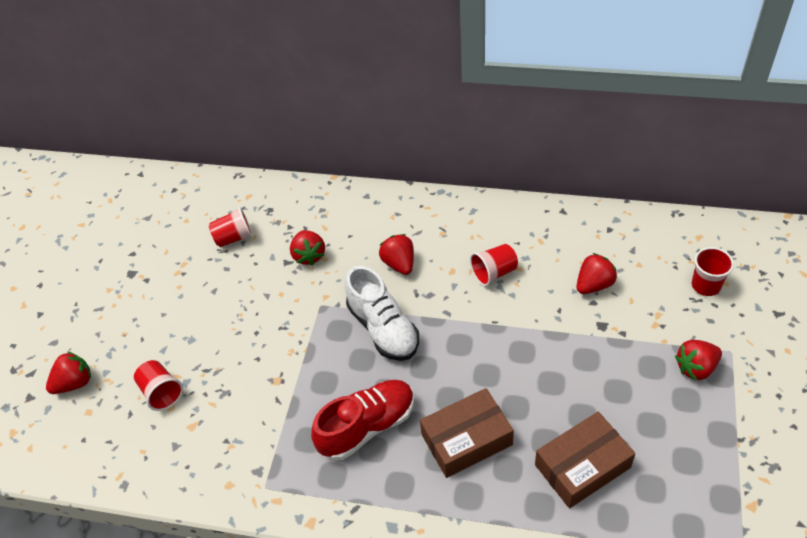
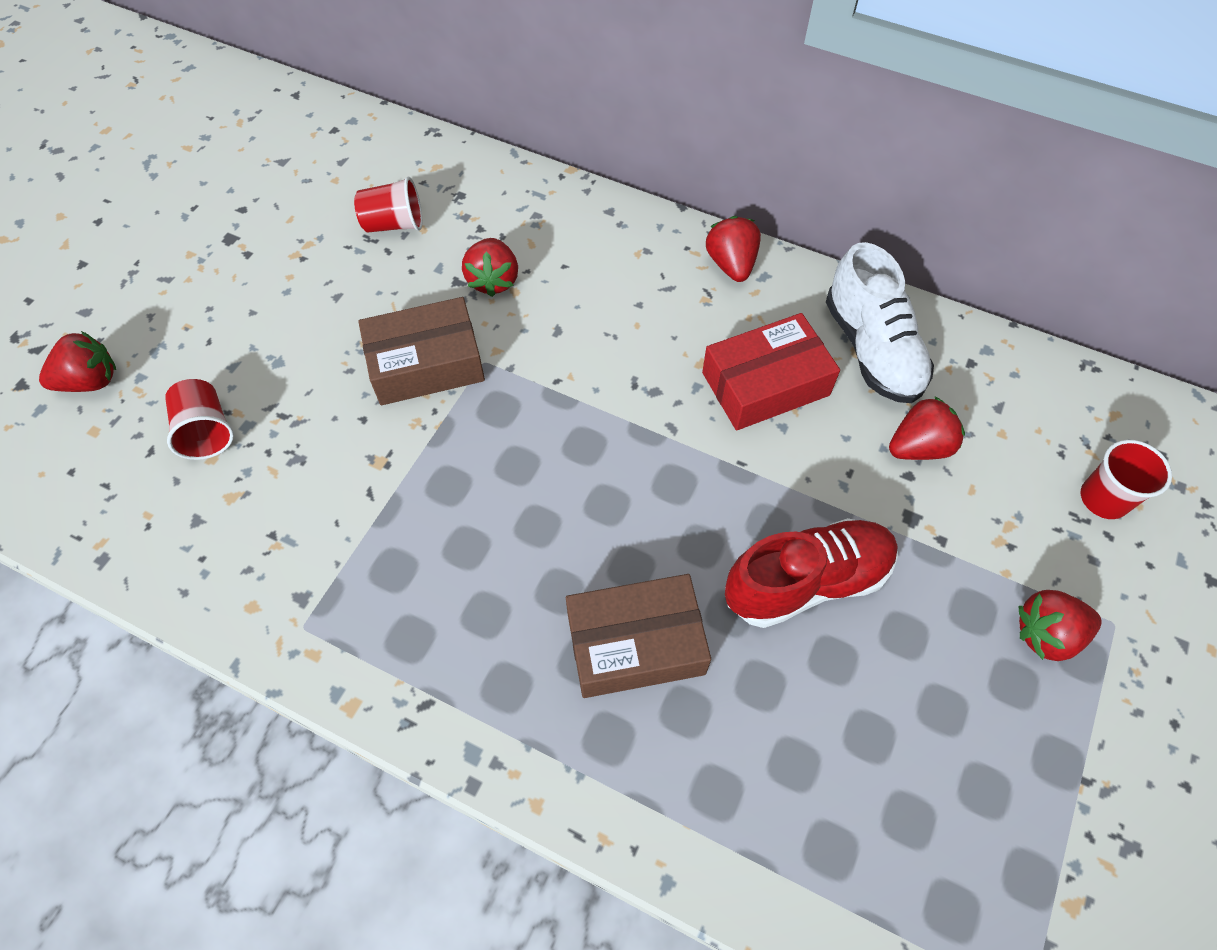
camera: 10 degrees right, 10 degrees up
red shoe [311,380,415,460] -> red shoe moved to [725,518,898,628]
white shoe [345,266,419,361] -> white shoe moved to [826,242,934,403]
red strawberry [379,234,414,275] -> red strawberry moved to [706,216,761,282]
red cup [470,244,518,286] -> red box [702,313,840,430]
brown box [535,412,635,508] -> brown box moved to [358,297,485,405]

